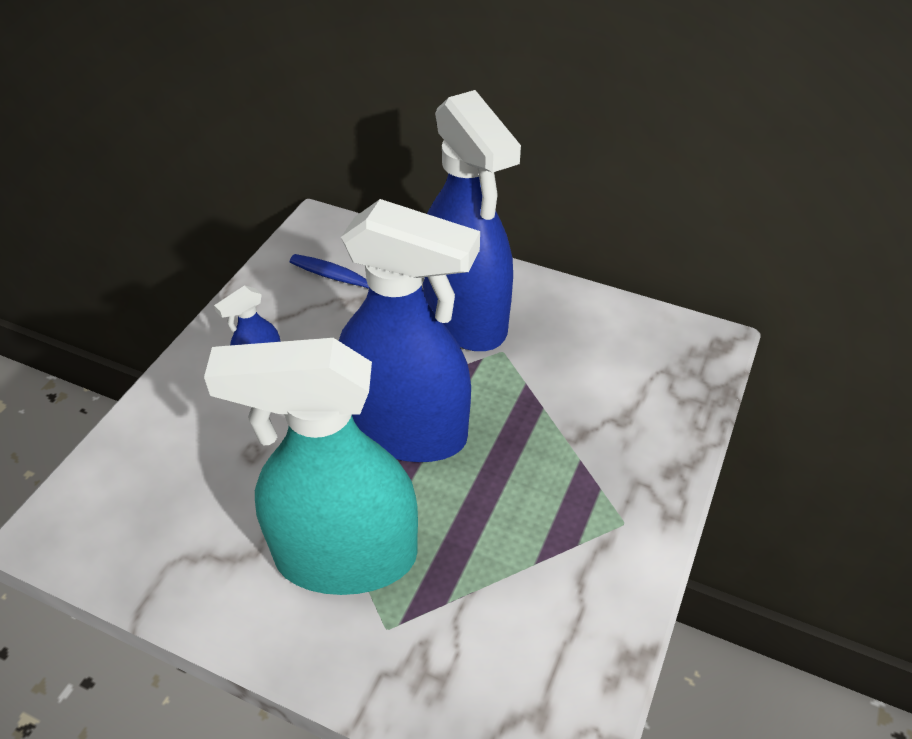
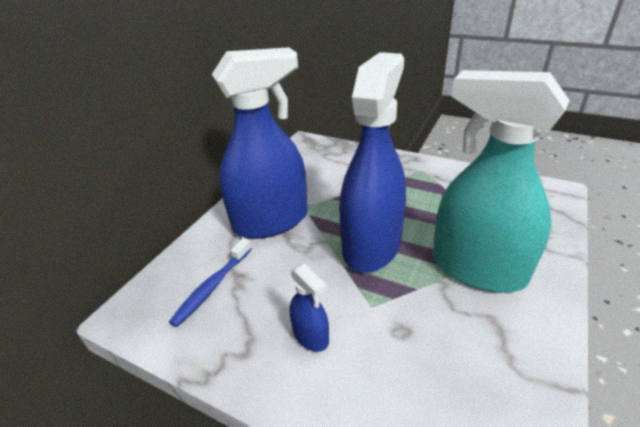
camera: 85 degrees left, 10 degrees down
turquoise spray bottle [204,338,418,595] -> turquoise spray bottle turned 120 degrees clockwise [433,70,570,293]

